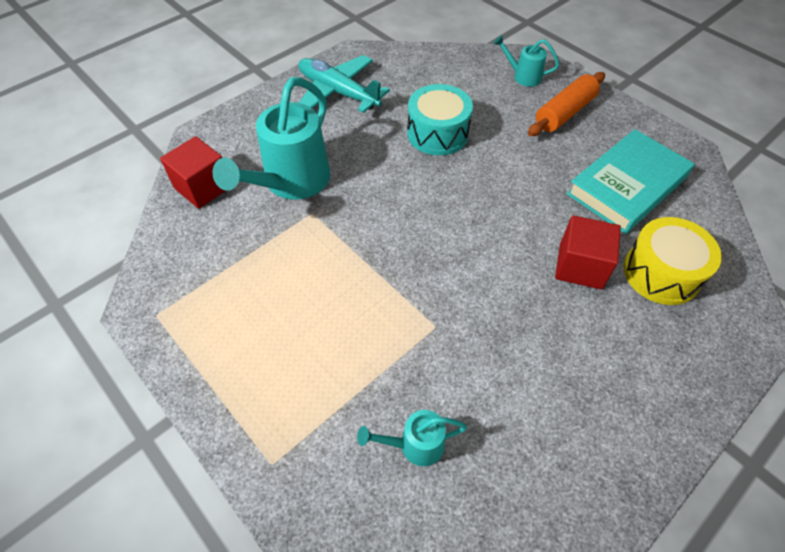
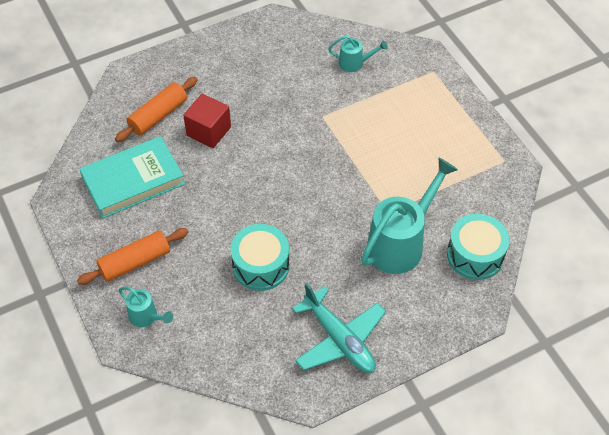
camera: 165 degrees left, 0 degrees up
red cube [160,136,226,209] -> turquoise drum [447,214,509,280]
yellow drum [623,217,722,305] -> orange rolling pin [115,77,198,142]

